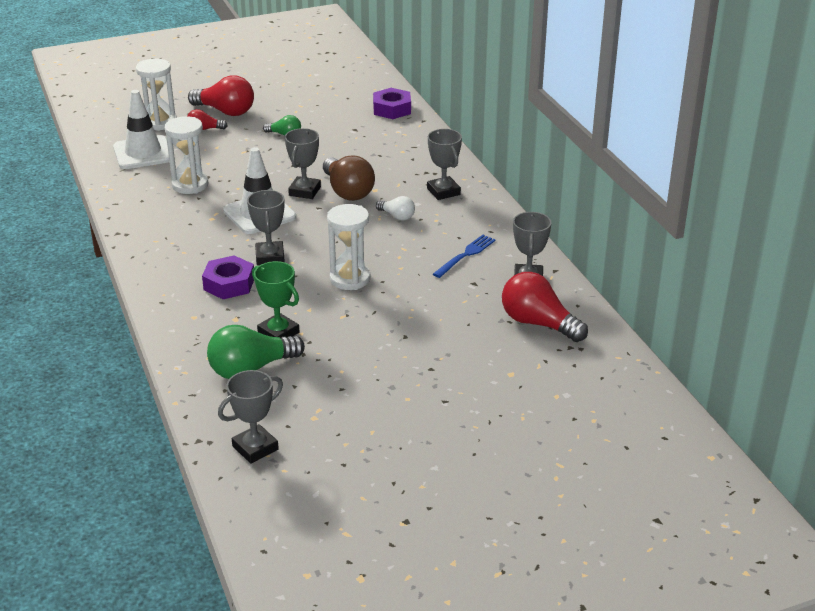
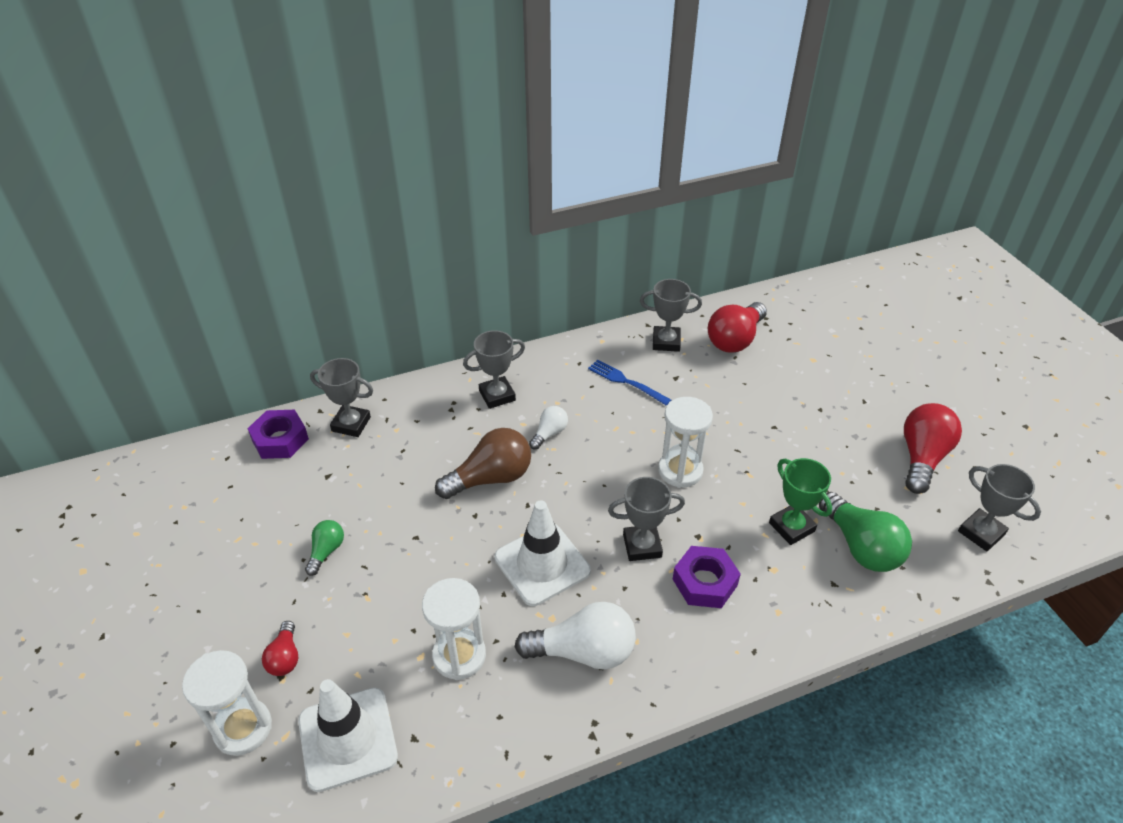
camera: 90 degrees left, 10 degrees up
red light bulb [188,75,254,116] -> red light bulb moved to [904,403,962,494]
green trophy [252,261,300,337] -> green trophy turned 75 degrees counterclockwise [769,458,832,545]
grey trophy [285,128,321,199] -> grey trophy moved to [310,358,373,437]
none -> white light bulb [514,602,636,670]

